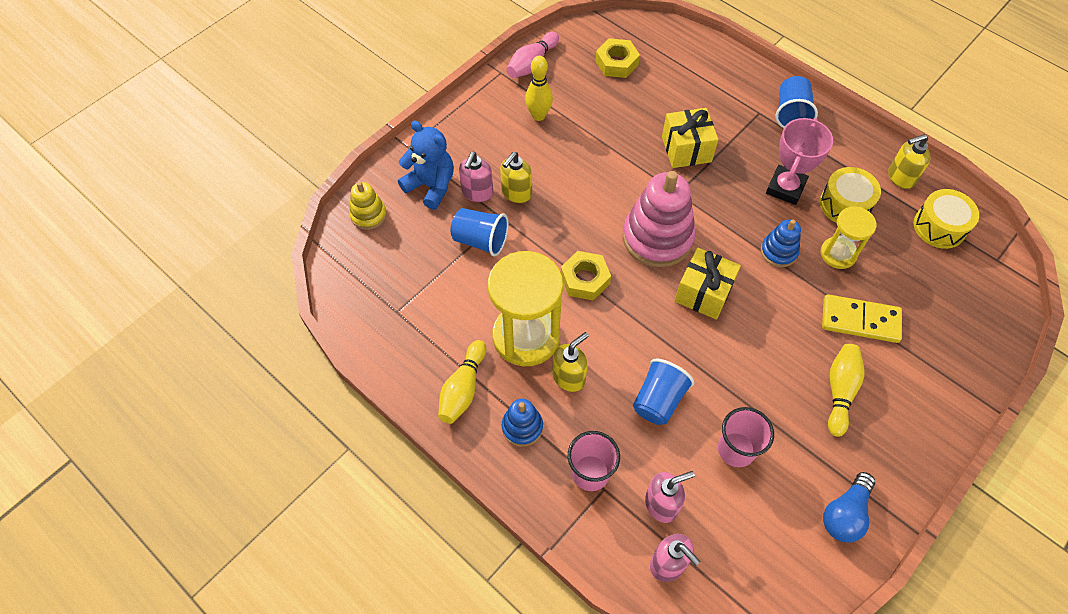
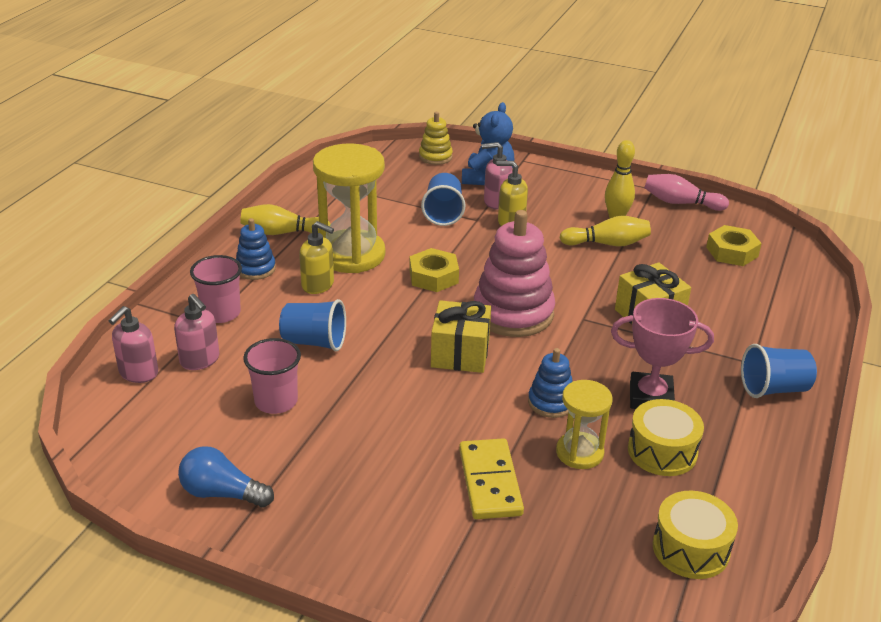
camera: 70 degrees right, 25 degrees down
yellow bowling pin [828,344,865,437] -> yellow bowling pin moved to [560,216,651,246]
yellow soap dispenser [888,134,931,189] -> none

